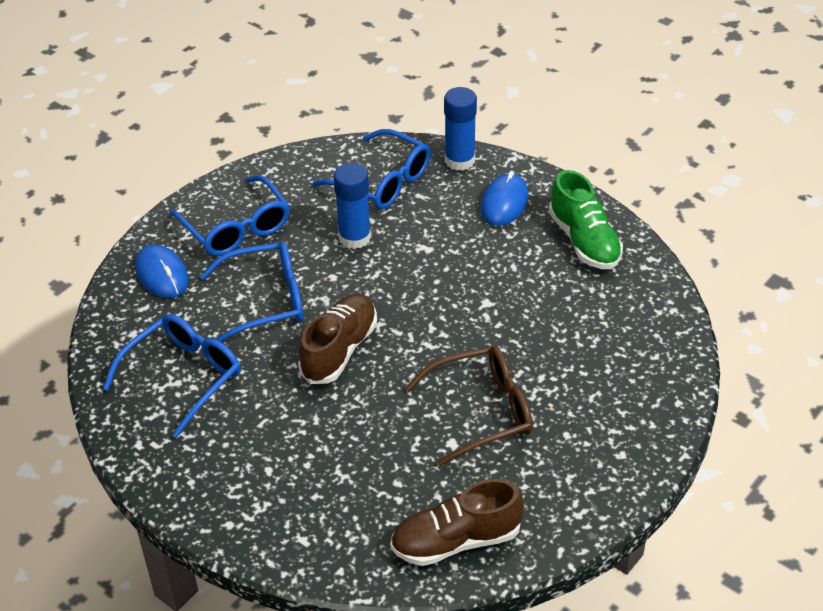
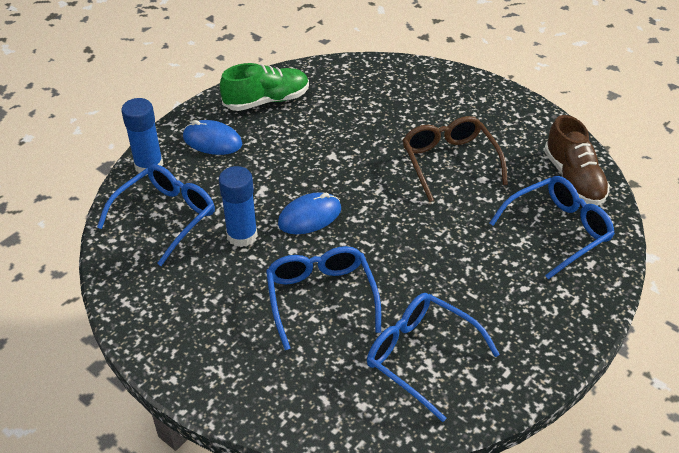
camera: 90 degrees left, 0 degrees up
blue mouse [135,245,189,298] -> blue mouse moved to [278,192,341,234]
blue glasses [170,175,290,256] -> blue glasses moved to [490,176,615,279]
brown shoe [298,293,377,384] -> none

